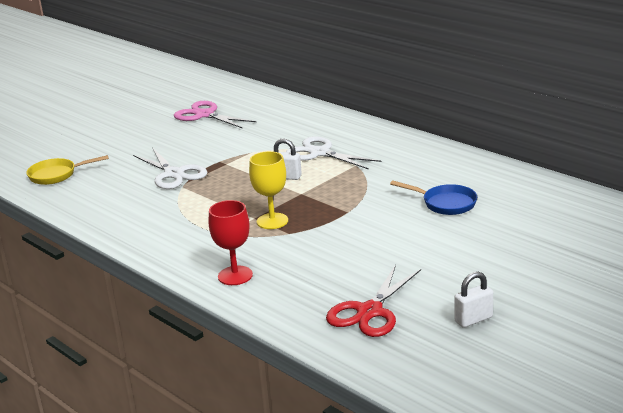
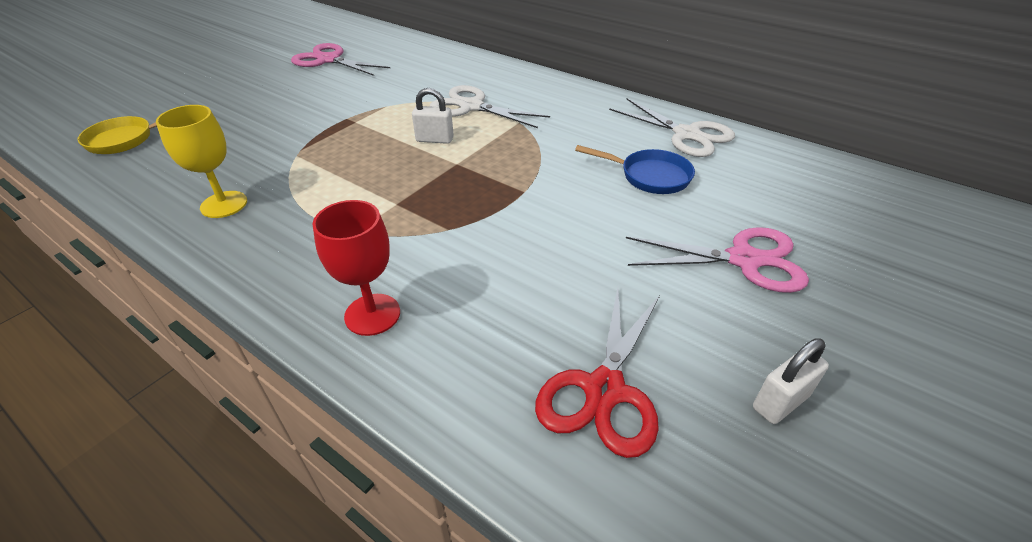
camera: 10 degrees left, 15 degrees up
white scissors [133,147,207,189] -> white scissors moved to [609,98,735,157]
yellow goblet [249,151,288,229] -> yellow goblet moved to [156,105,247,218]
none -> pink scissors [626,227,809,293]

